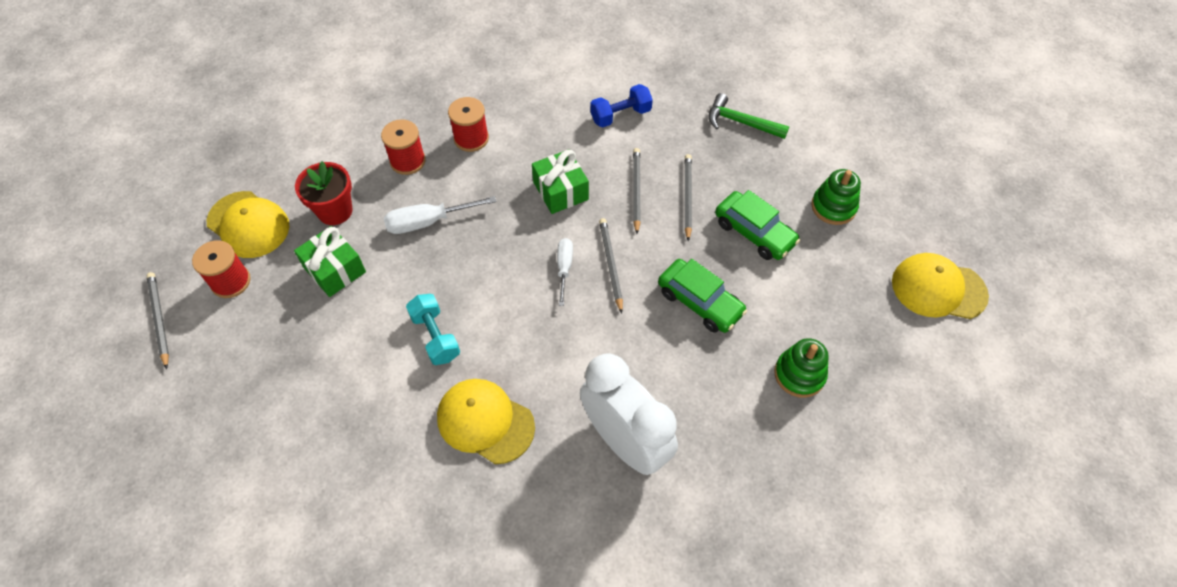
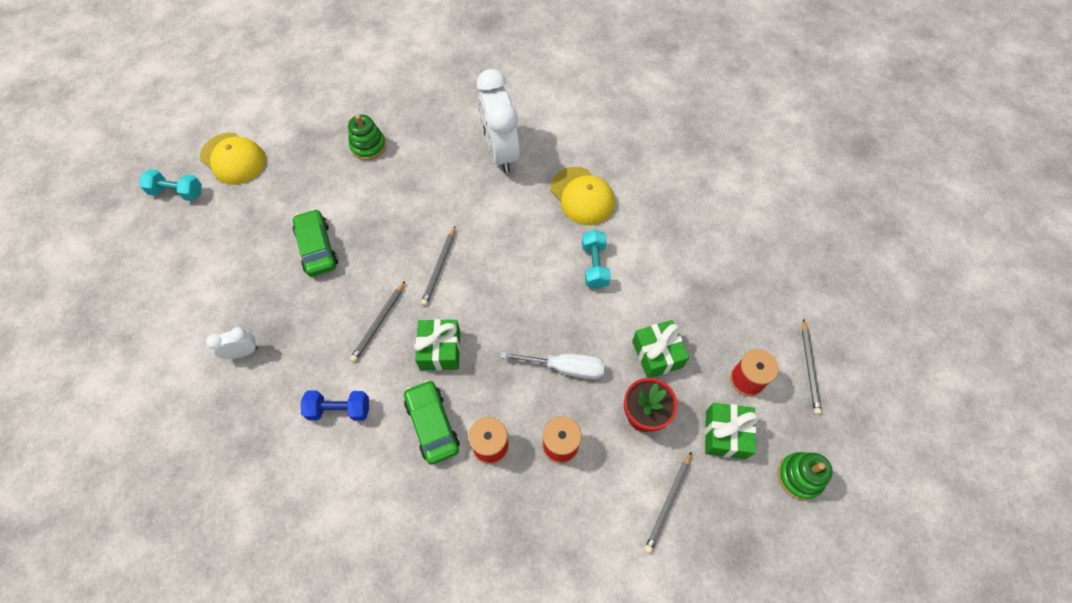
camera: 155 degrees left, 5 degrees up
yellow cap [207,191,289,258] -> green gift [705,403,758,459]
white screwdriver [557,238,573,306] -> none
green car [658,259,747,333] -> green car moved to [404,380,460,465]
grey pencil [684,154,692,241] -> grey pencil moved to [644,451,692,554]
green hammer [708,93,789,139] -> white clock [206,327,258,359]
green stacking toy [811,169,861,225] -> green stacking toy moved to [778,452,833,500]
none -> turquoise dumbbell [139,169,202,201]

